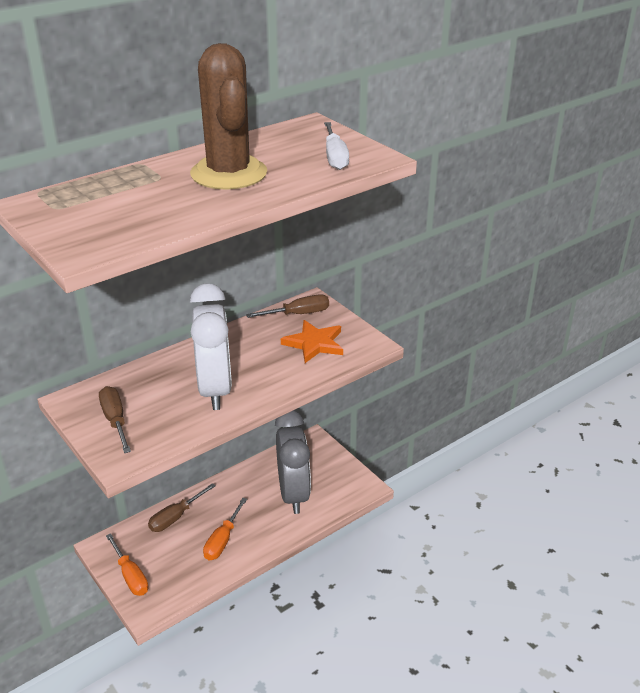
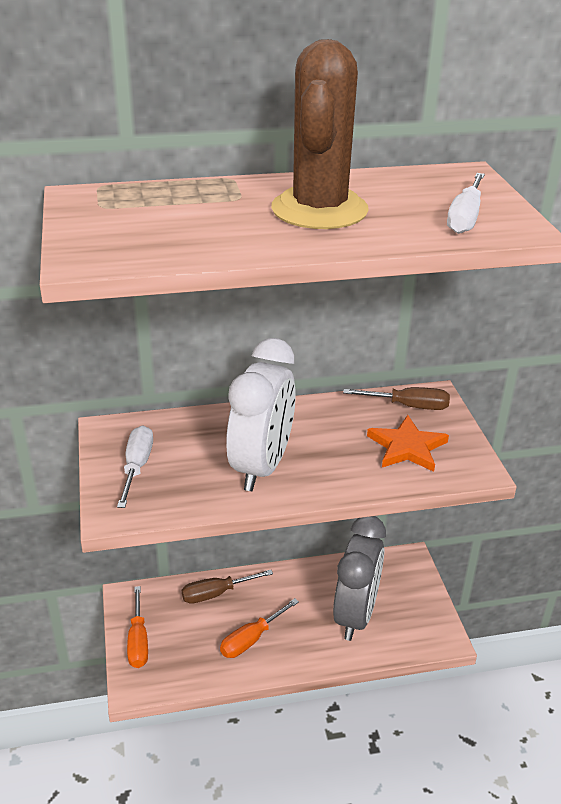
camera: 25 degrees right, 0 degrees up
brown screwdriver [99,386,131,453] -> white screwdriver [117,425,153,508]

